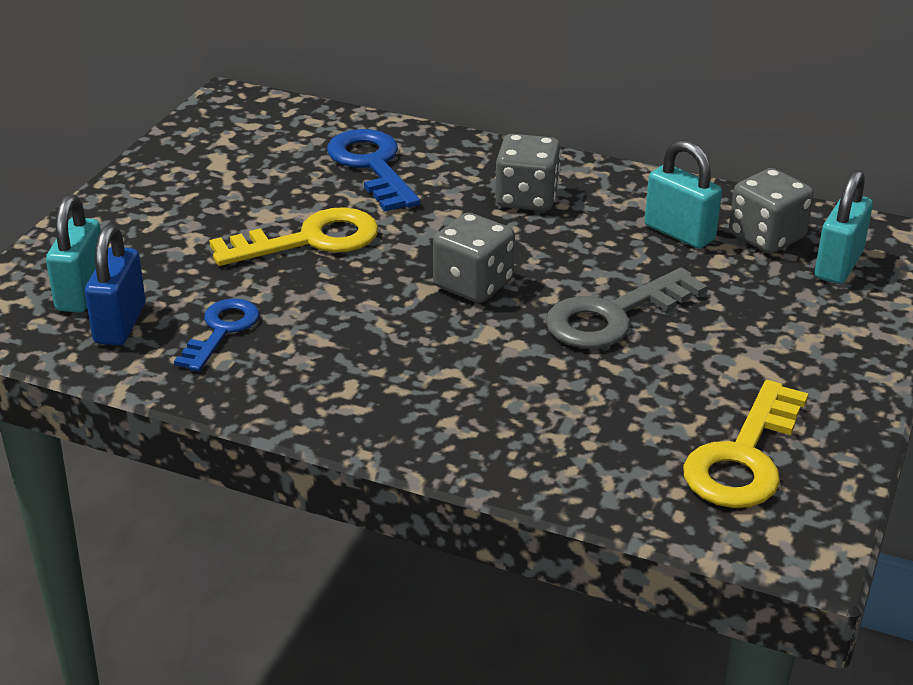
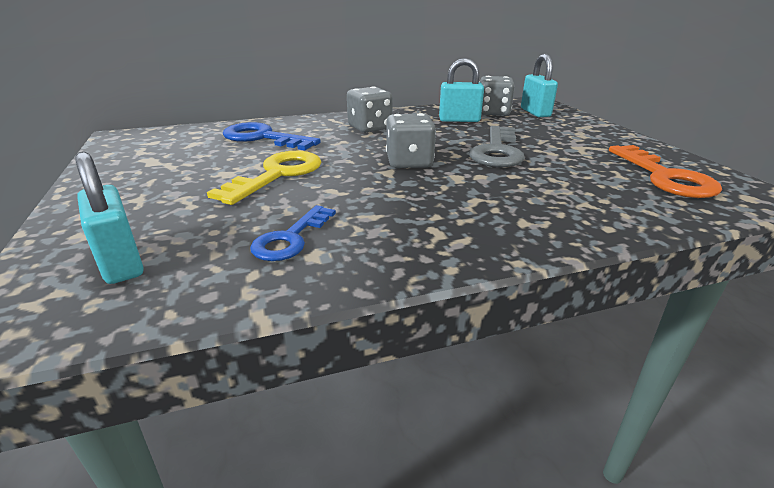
camera: 40 degrees left, 5 degrees down
blue padlock [85,224,145,345] -> none
blue key [174,298,259,372] -> blue key turned 135 degrees counterclockwise [250,205,336,261]
yellow key [683,380,809,508] -> orange key [609,145,722,198]

